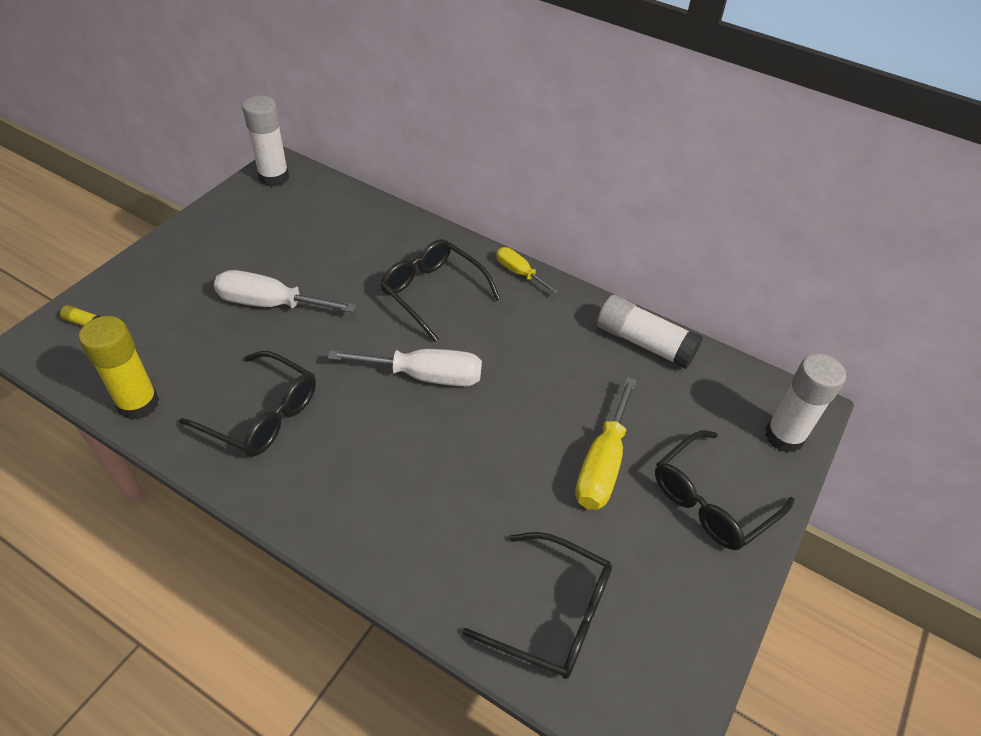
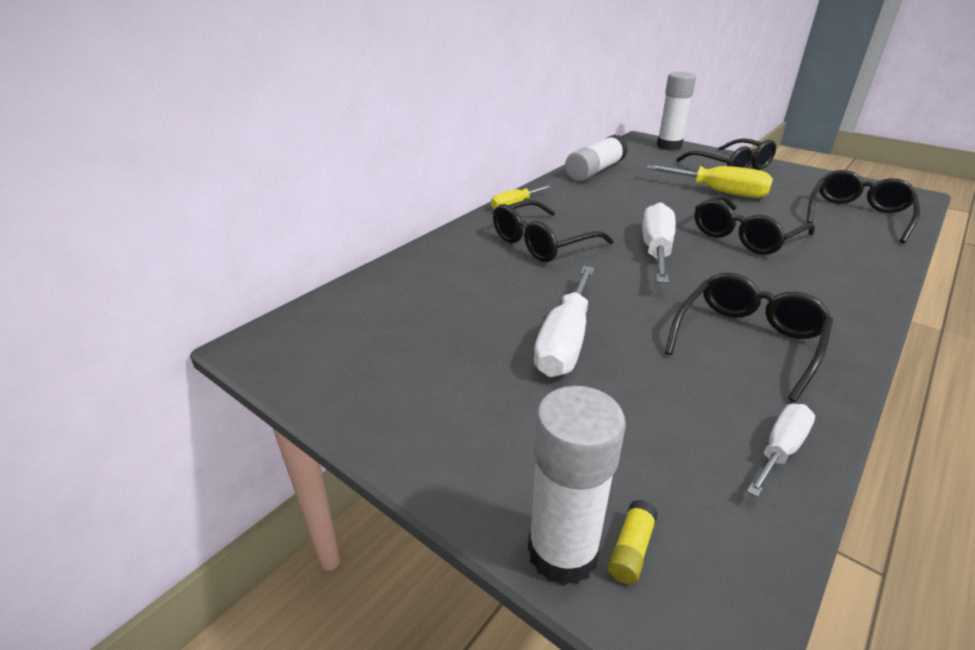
camera: 80 degrees left, 15 degrees down
yellow glue stick [79,316,159,420] -> white screwdriver [747,404,815,497]
white glue stick [242,95,289,187] -> white glue stick moved to [528,386,626,586]
none -> black glasses [694,195,815,255]

